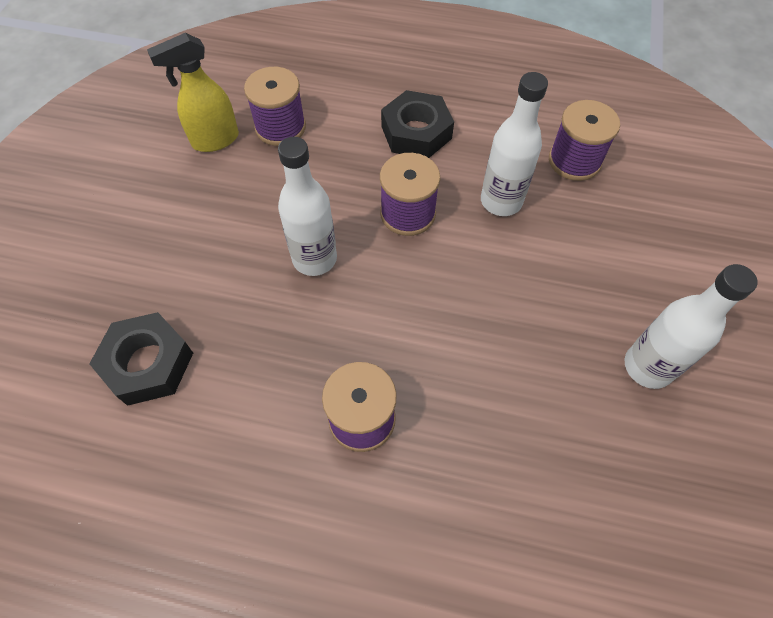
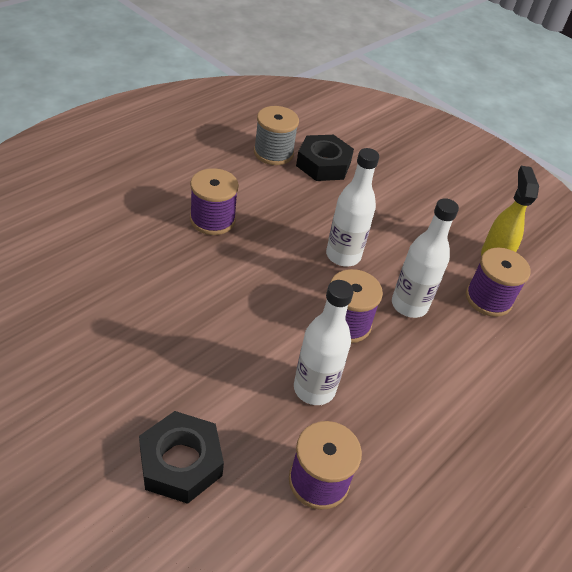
camera: 115 degrees right, 15 degrees down
black nut [381,90,454,158] -> black nut moved to [139,411,224,504]
white bottle [625,264,758,389] -> white bottle moved to [392,198,459,318]
none -> grey spool [254,106,299,165]

